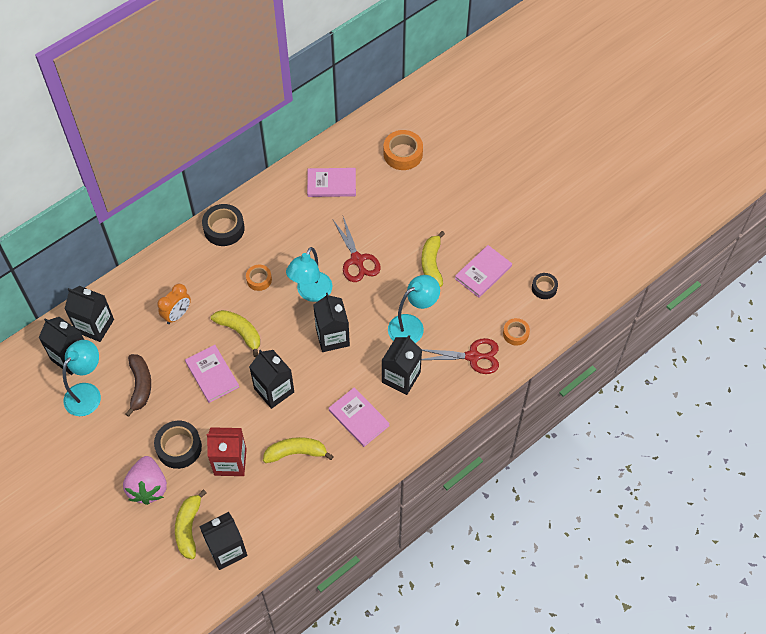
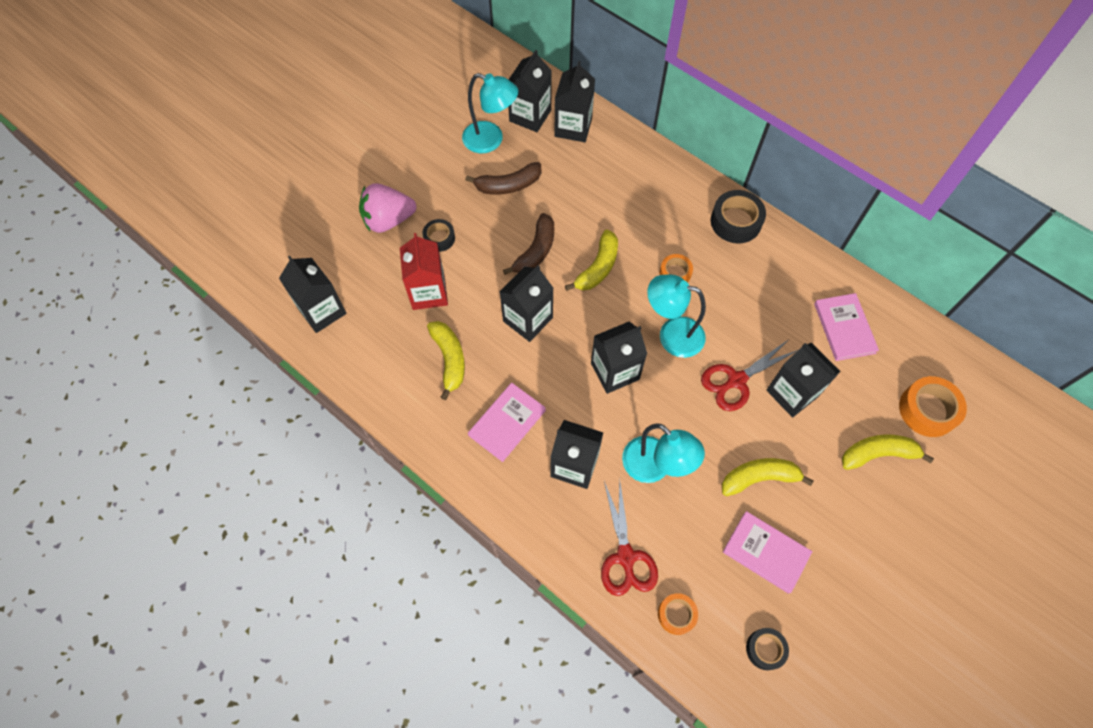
camera: 80 degrees right, 5 degrees up
black tape [154,421,202,469] -> black tape [423,219,455,252], size x0.61
orange clock [157,284,191,324] -> none
yellow banana [175,489,207,559] -> yellow banana moved to [842,434,934,470]
pink book [185,345,239,403] -> brown banana [503,213,554,275]
none -> black carton [767,343,841,417]

